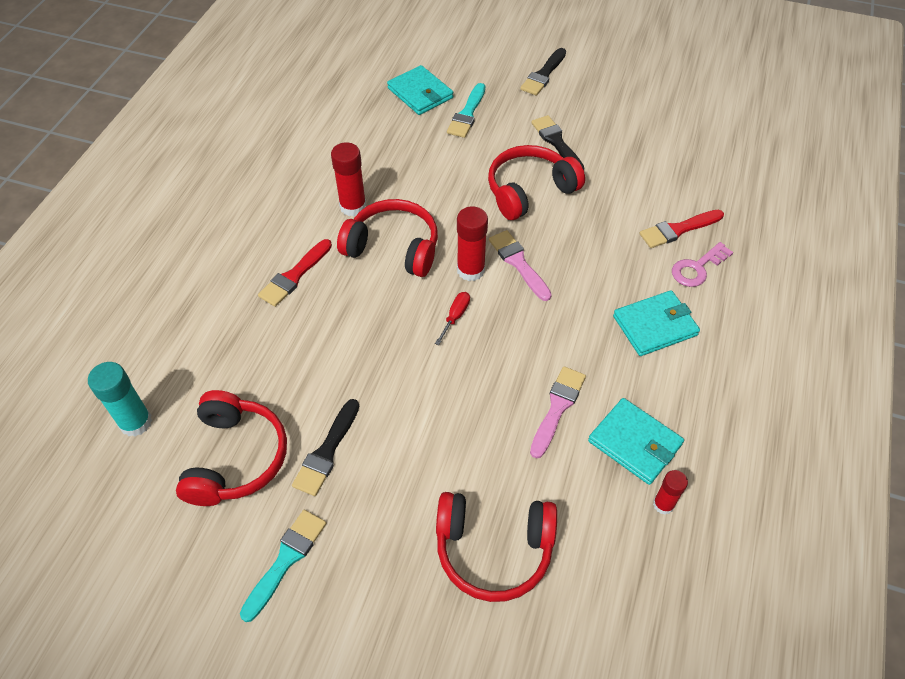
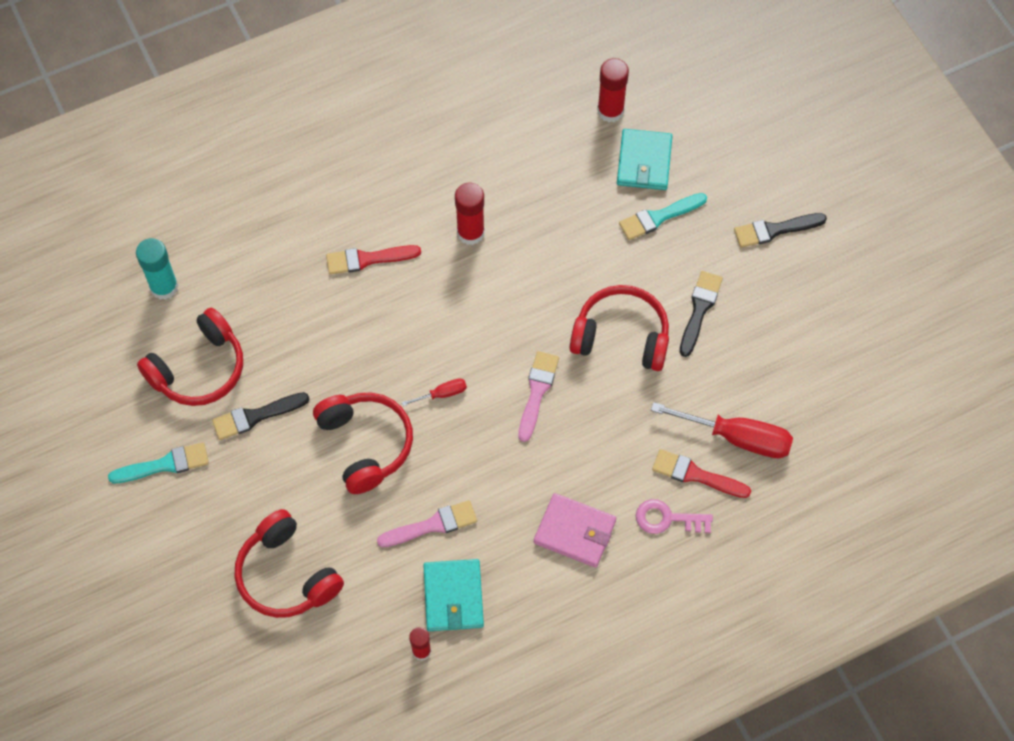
camera: 45 degrees right, 10 degrees up
red headphones [337,199,438,277] -> red headphones moved to [313,392,413,494]
red glue stick [457,206,488,281] -> red glue stick moved to [597,58,629,122]
turquoise wallet [613,290,700,356] -> pink wallet [534,493,616,568]
none -> red screwdriver [651,402,793,458]

